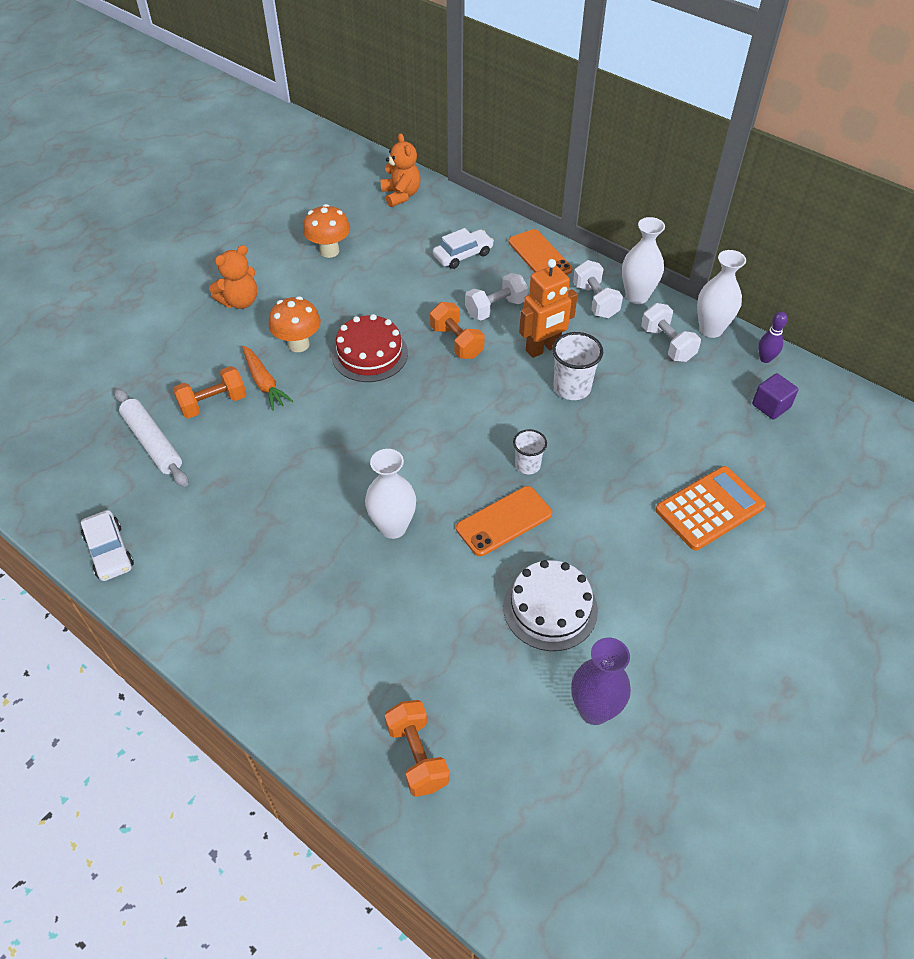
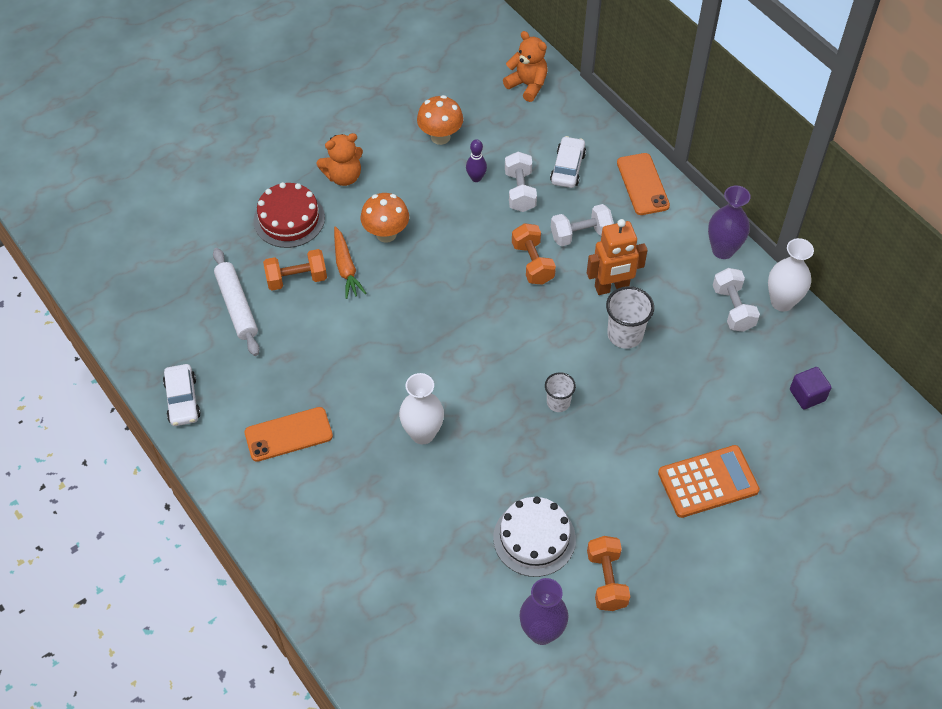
camera: 15 degrees right, 5 degrees up
red cake [332,314,408,382] -> red cake moved to [254,182,325,248]
orange teddy bear [380,133,421,207] -> orange teddy bear turned 45 degrees counterclockwise [503,31,548,102]
orange dumbbell [385,700,450,797] -> orange dumbbell moved to [587,536,630,611]
white car [433,228,494,269] -> white car turned 60 degrees counterclockwise [550,136,586,188]
orange phone [456,486,552,556] -> orange phone moved to [245,407,333,462]
white dumbbell [573,260,623,318] -> white dumbbell moved to [505,152,537,212]
white vase [622,217,665,304] -> purple vase [708,185,751,259]
purple bowling pin [758,312,788,363] -> purple bowling pin moved to [466,139,487,182]

